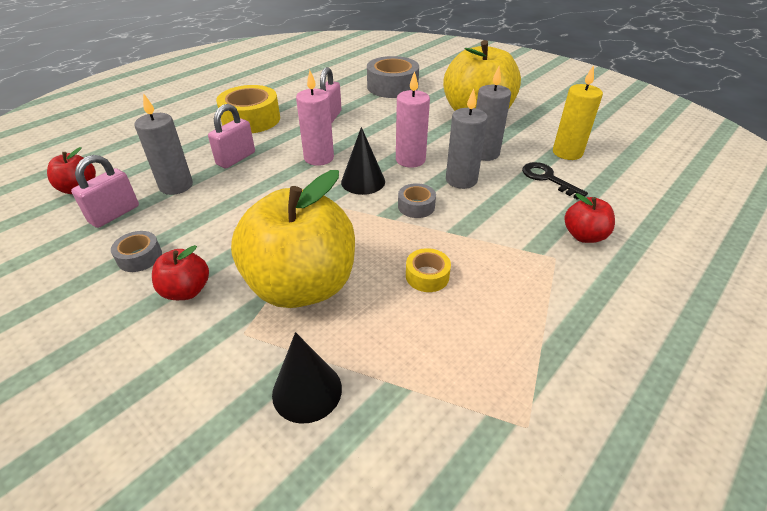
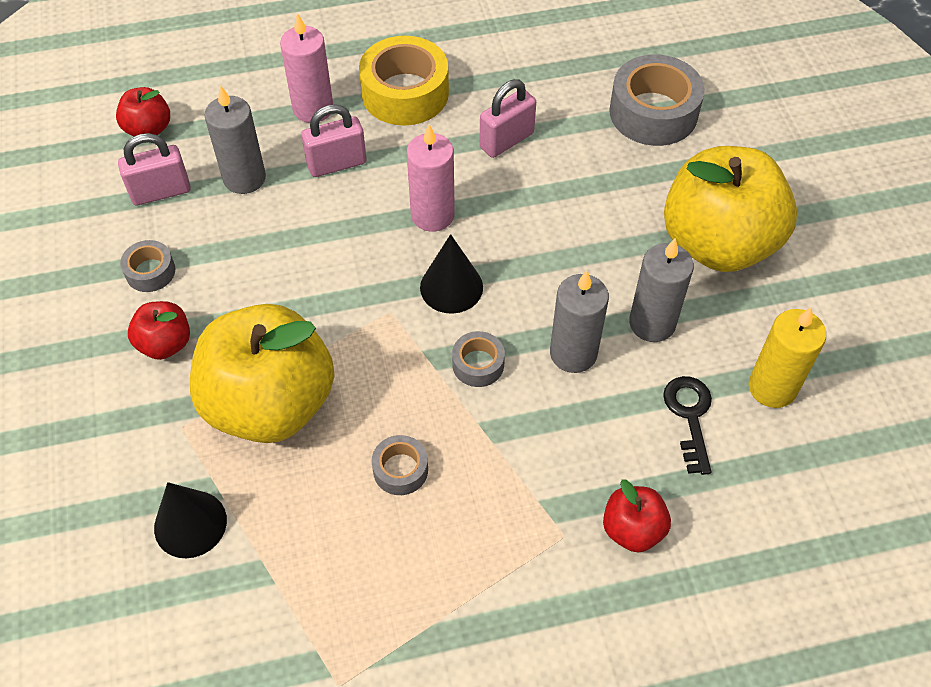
camera: 35 degrees right, 15 degrees up
pink candle [396,71,430,168] -> pink candle moved to [280,13,333,123]
yellow tape [406,248,451,292] -> grey tape [372,435,428,495]

